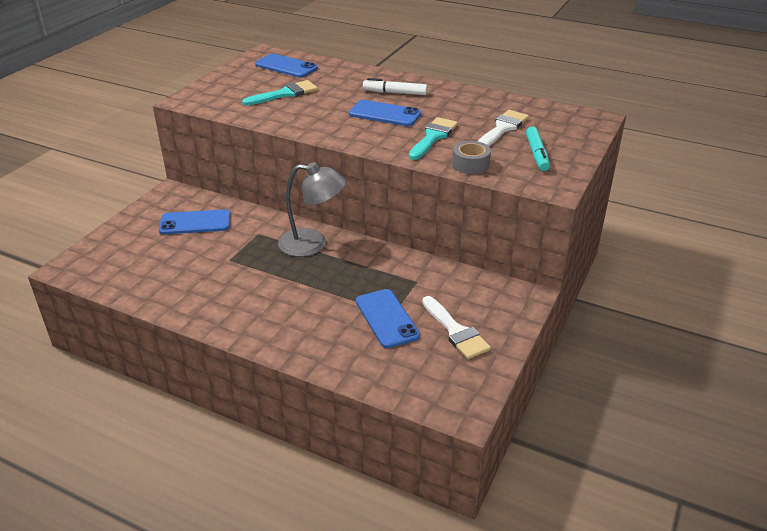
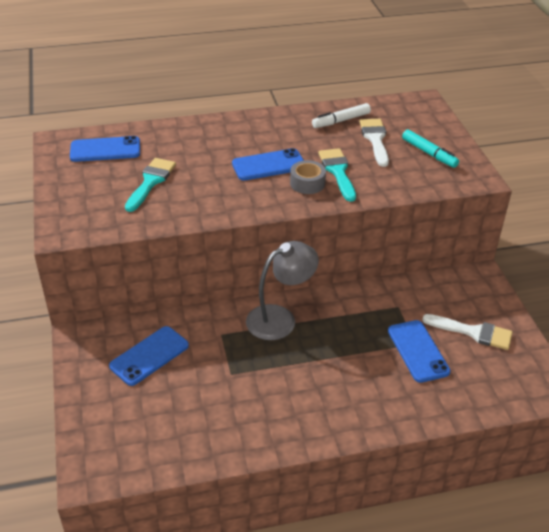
camera: 40 degrees left, 5 degrees up
blue phone [356,289,420,348] -> blue phone turned 45 degrees clockwise [388,320,451,383]
white marker [363,78,427,95] -> white marker moved to [312,103,371,128]
grey tape [452,141,491,174] -> grey tape moved to [290,160,326,194]

